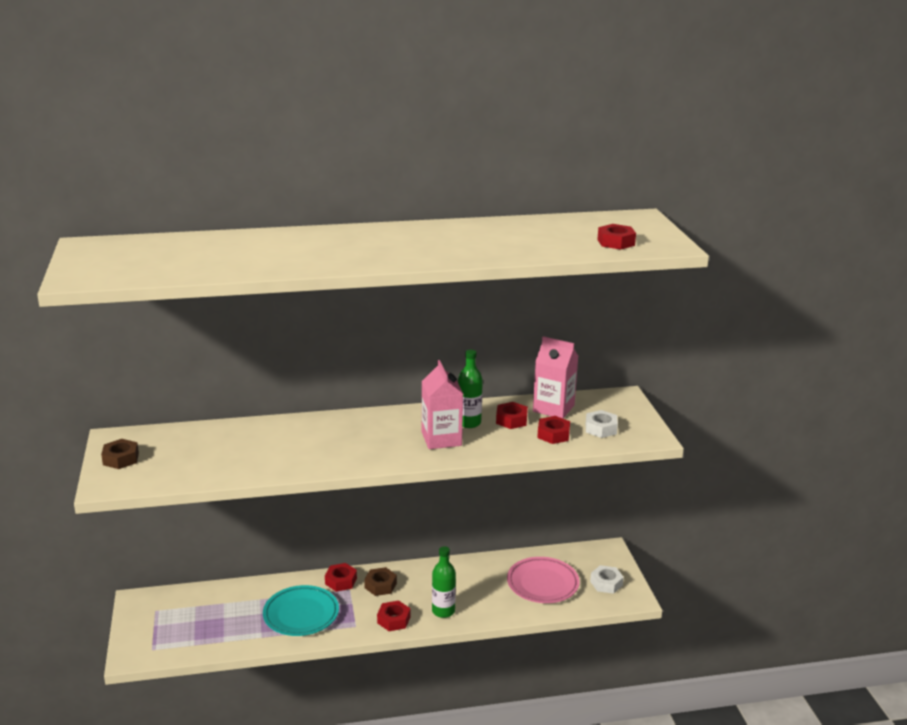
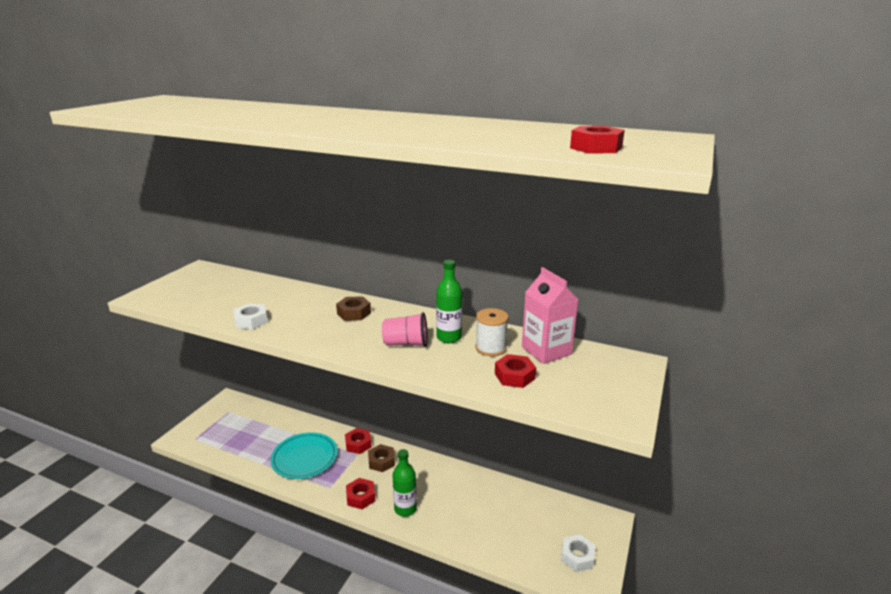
camera: 35 degrees right, 0 degrees up
brown nut [101,439,139,469] -> brown nut moved to [336,296,371,321]
pink carton [422,360,463,449] -> pink cup [382,312,428,347]
red nut [496,402,528,429] -> white spool [475,308,509,356]
pink plate [507,557,580,603] -> none
white nut [586,410,618,438] -> white nut moved to [234,303,268,330]

